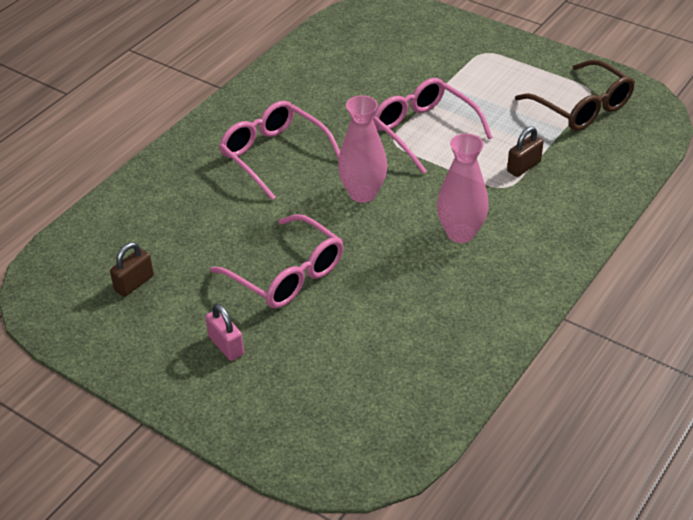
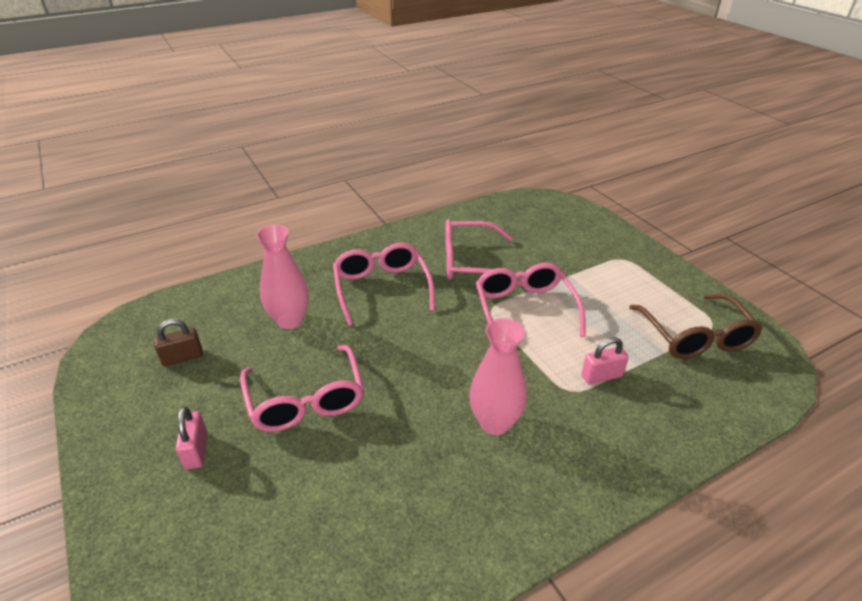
camera: 25 degrees right, 5 degrees down
pink vase [338,95,387,203] -> pink vase moved to [256,225,309,329]
brown padlock [507,126,544,177] -> pink padlock [581,337,629,384]
none -> pink glasses [445,219,522,285]

